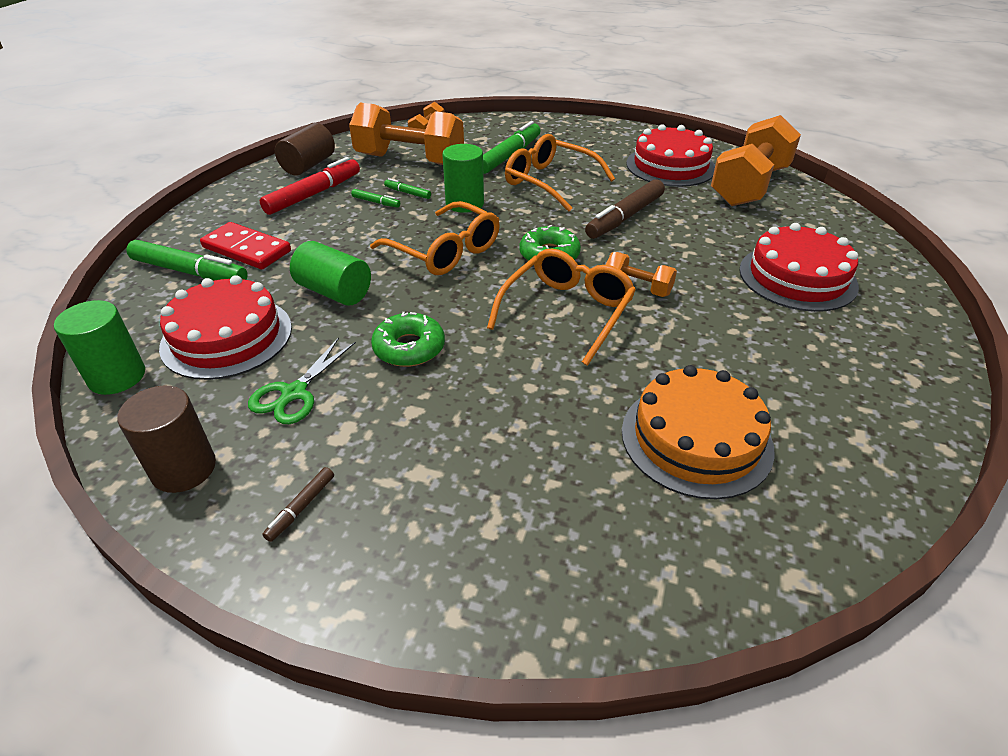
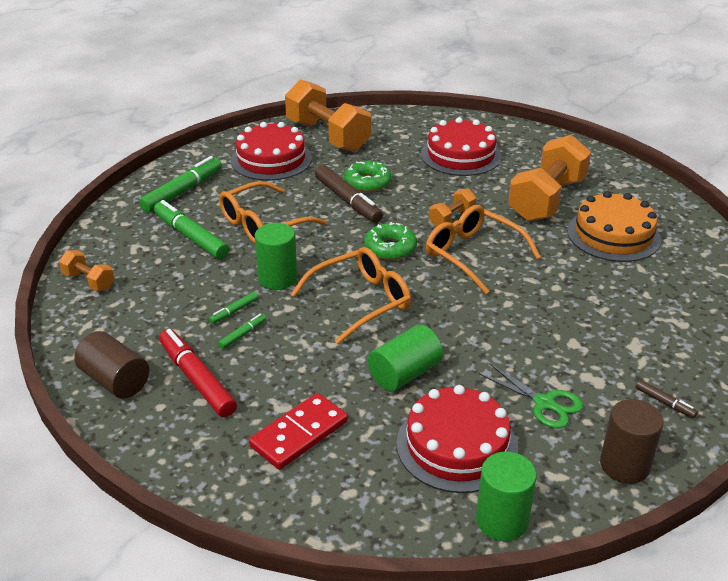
camera: 75 degrees left, 5 degrees down
green marker [126,240,248,281] -> green marker moved to [139,156,222,213]
orange dumbbell [349,103,464,165] -> orange dumbbell moved to [508,135,591,222]
green donut [371,312,445,367] -> green donut moved to [344,161,391,192]

